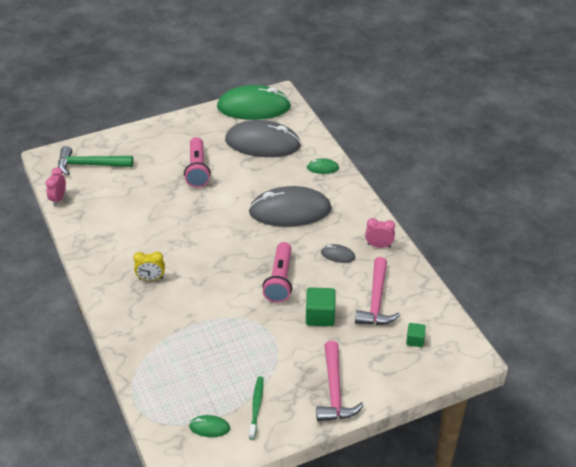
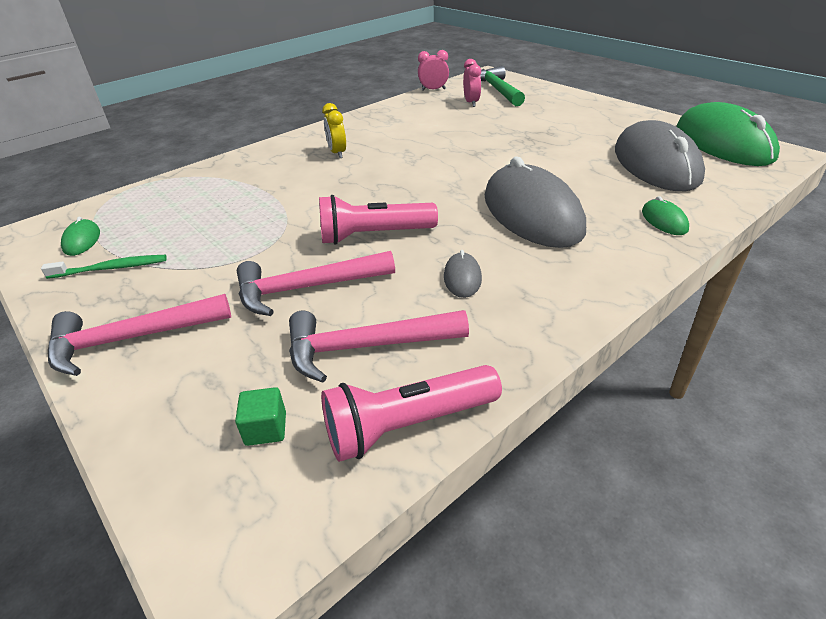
camera: 75 degrees right, 5 degrees down
pink flashlight [184,137,211,187] -> pink flashlight moved to [321,365,502,462]
green cube [306,287,336,326] -> pink hammer [237,251,395,316]
pink clock [365,218,395,248] -> pink clock moved to [463,59,481,107]

